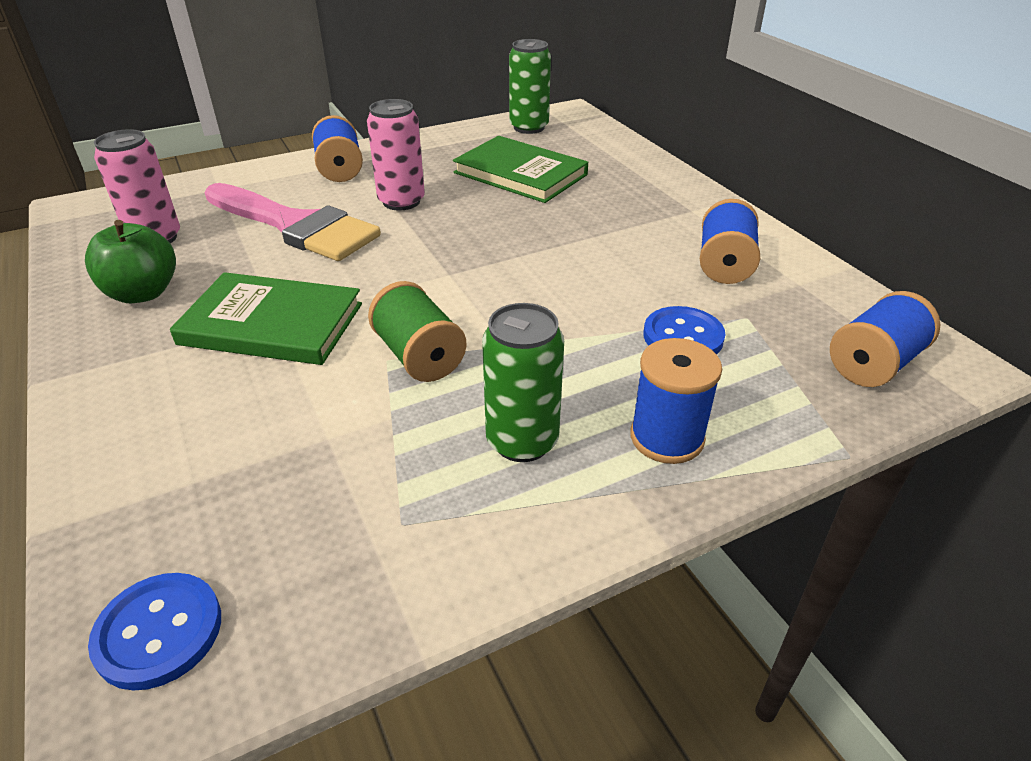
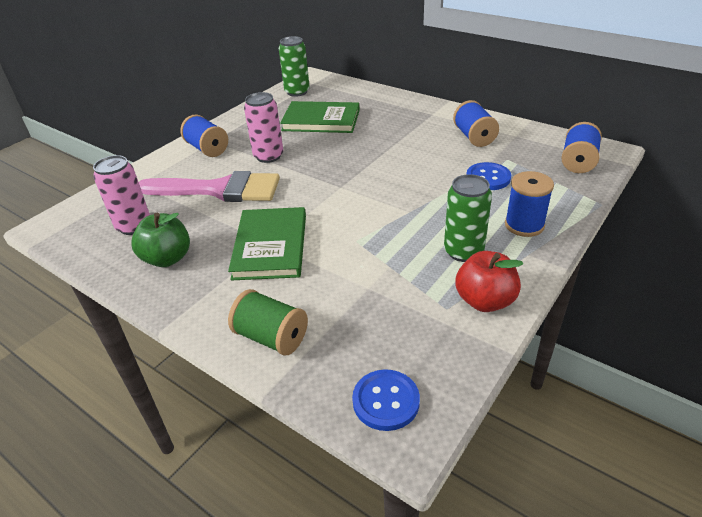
camera: 25 degrees left, 0 degrees up
green book [170,272,362,365] -> green book turned 75 degrees counterclockwise [228,207,306,280]
green spool [368,281,467,382] -> green spool moved to [228,289,308,355]
none -> red apple [455,251,523,312]

